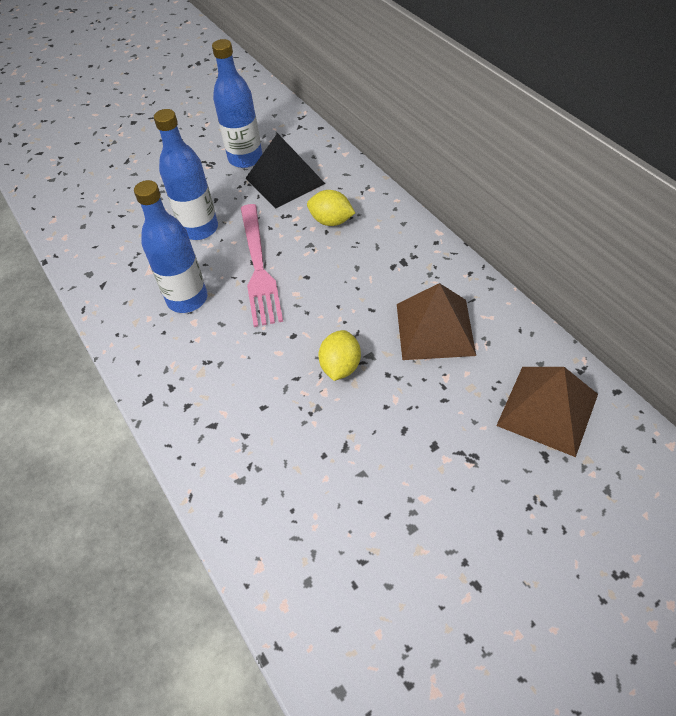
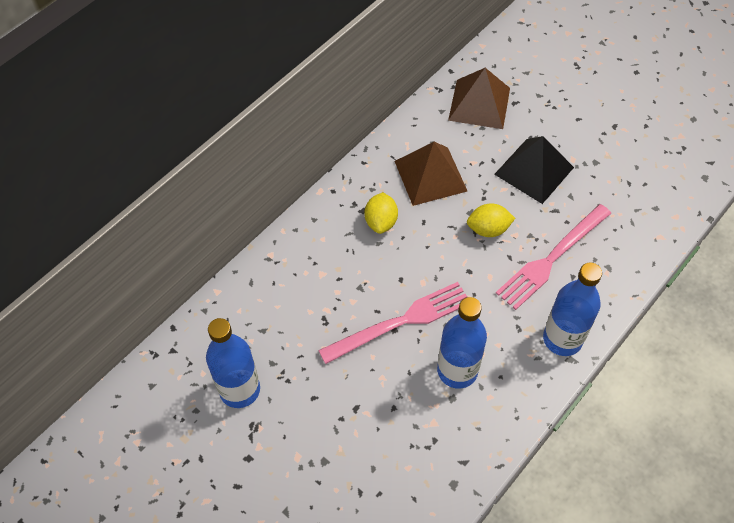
camera: 110 degrees left, 5 degrees up
blue bottle [154,109,218,240] -> blue bottle moved to [543,263,602,356]
black pyramid [246,133,325,209] -> black pyramid moved to [494,136,574,204]
yellow lemon [307,190,355,226] -> yellow lemon moved to [365,192,398,234]
none -> pink fork [496,204,612,310]

